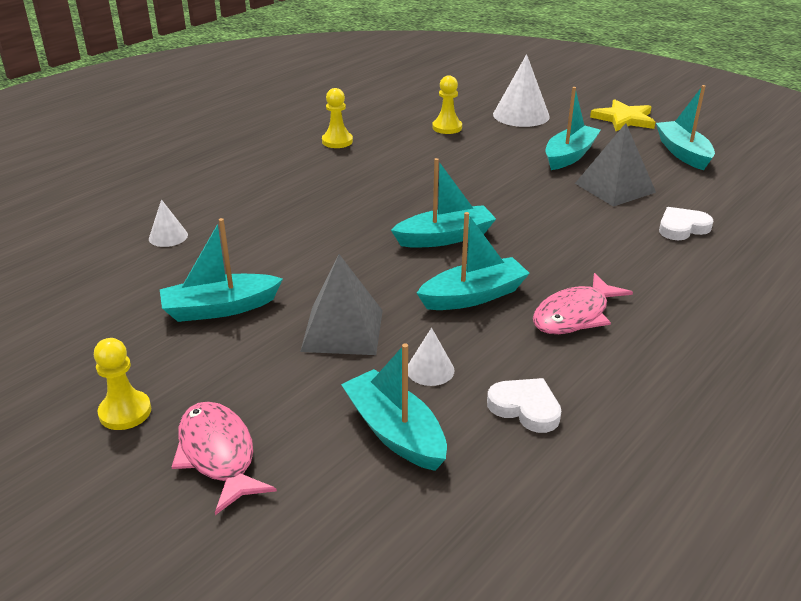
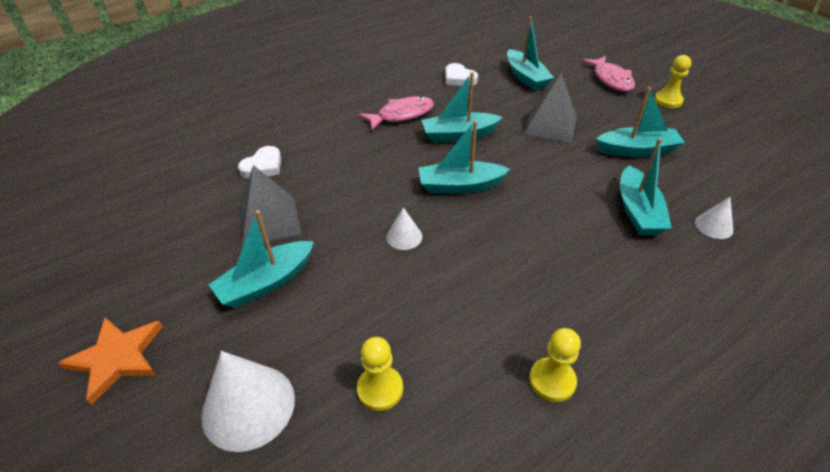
camera: 165 degrees left, 10 degrees up
white cone [408,328,455,386] -> white cone moved to [386,207,422,250]
yellow star [590,99,655,131] -> orange star [58,318,163,405]
turquoise boat [656,85,715,170] -> turquoise boat moved to [620,138,672,235]
white heart [659,207,713,240] -> white heart turned 45 degrees counterclockwise [238,146,281,179]

